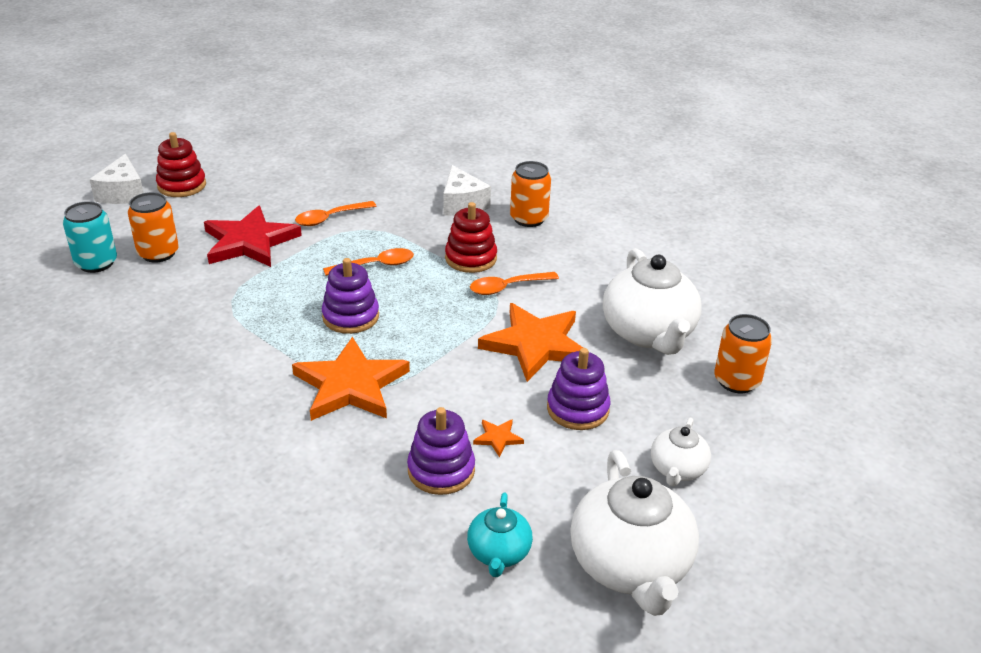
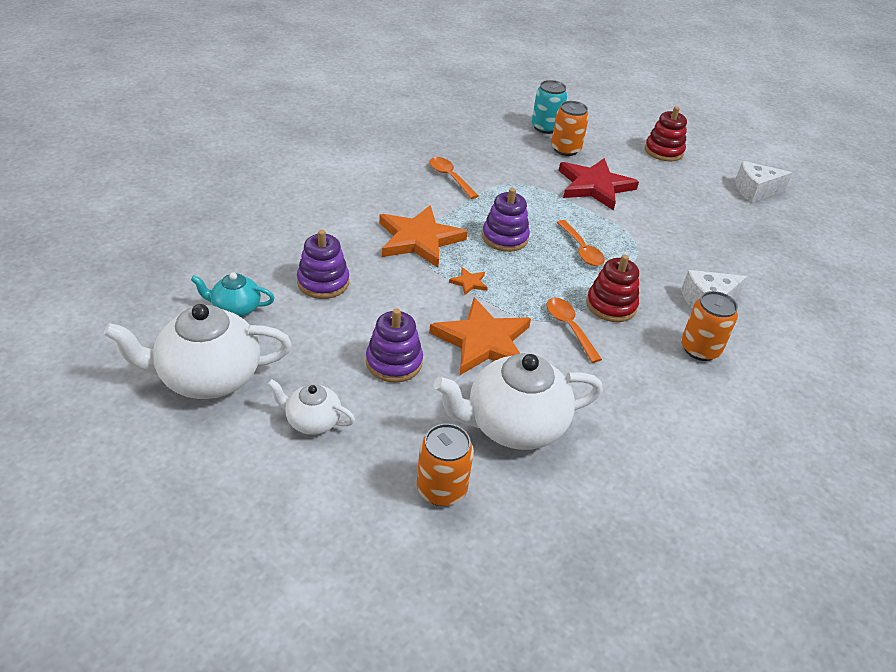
camera: 85 degrees right, 5 degrees up
white cheese [89,154,144,204] -> white cheese moved to [735,161,792,203]
orange spoon [295,201,376,226] -> orange spoon moved to [429,157,479,199]
orange star [473,419,524,457] -> orange star moved to [449,267,488,295]

